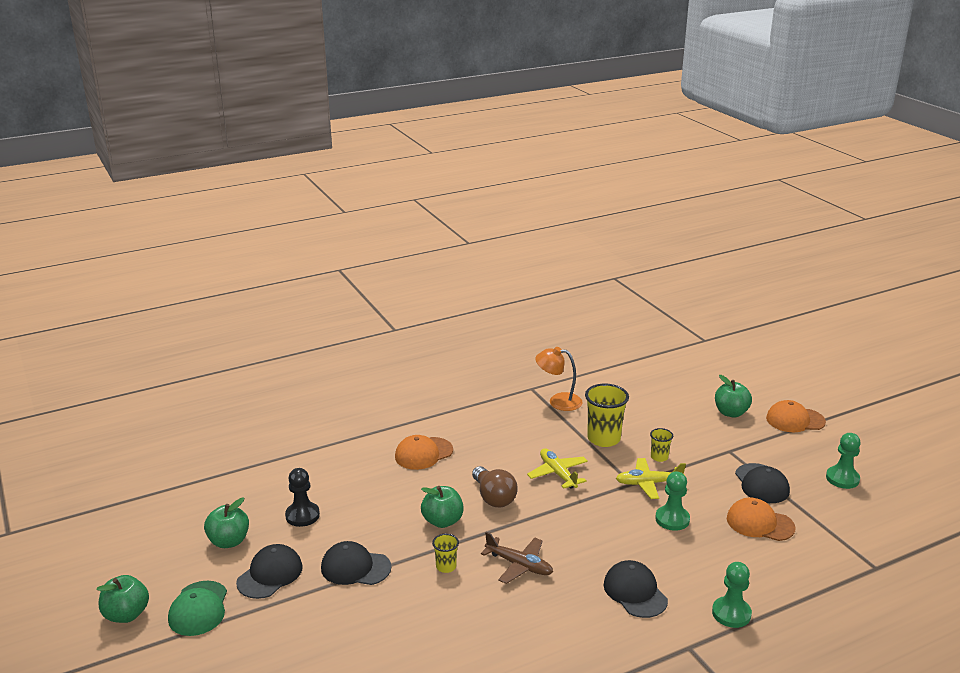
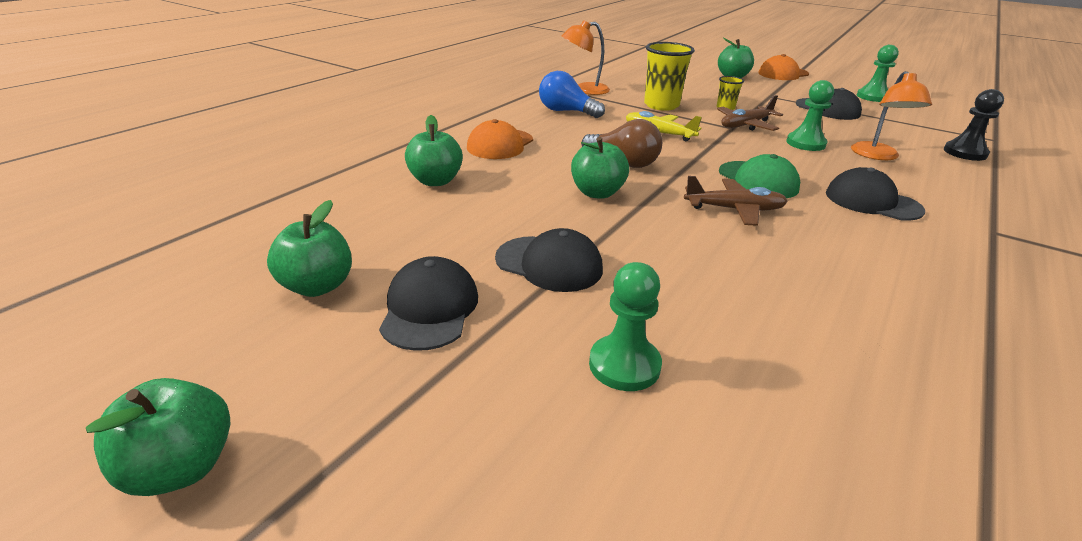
camera: 30 degrees left, 5 degrees up
green cap [168,581,227,636] -> green cap moved to [719,154,800,198]
black pawn [285,468,320,527] -> black pawn moved to [944,89,1004,161]
black cap [321,541,391,585] -> black cap turned 135 degrees counterclockwise [495,228,603,292]
yellow cup [432,534,459,573] -> none
yellow plane [616,458,686,499] -> brown plane [717,95,783,131]
green pawn [712,562,752,628] -> green pawn moved to [589,262,662,391]
orange cap [727,498,795,541] -> none
none -> green apple [405,115,463,186]
none -> blue light bulb [539,71,605,118]
none -> orange lamp [851,71,932,160]

